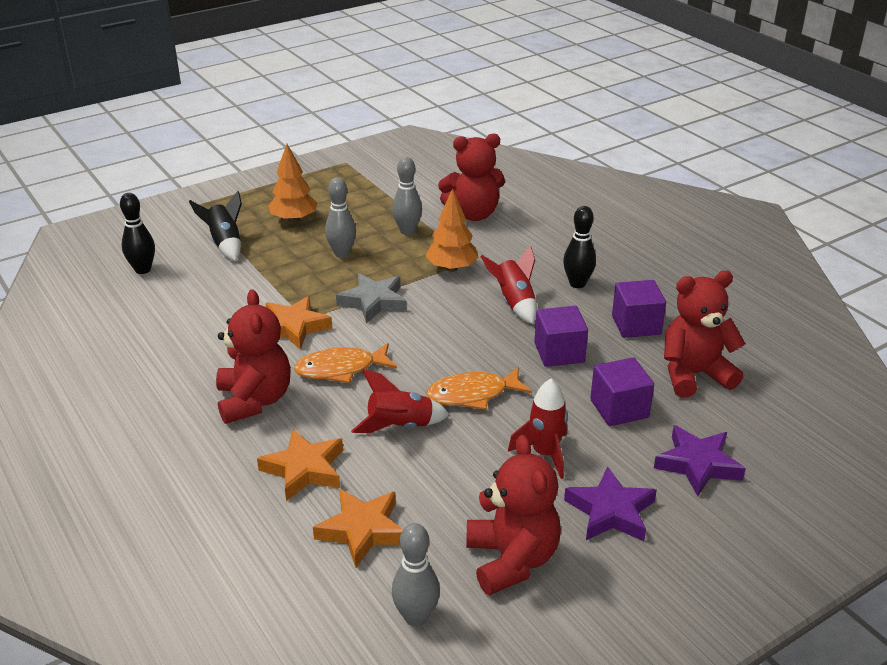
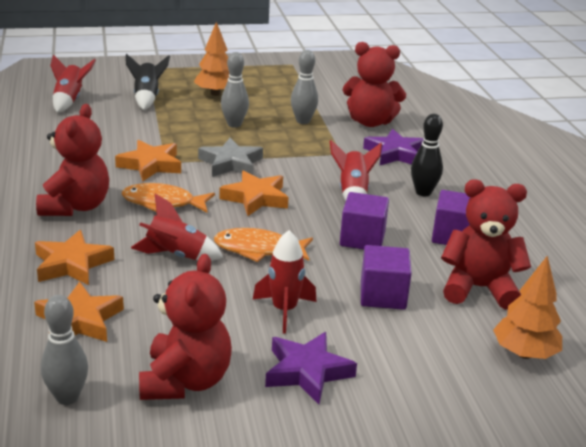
camera: 20 degrees right, 5 degrees down
black bowling pin [120,193,155,274] -> red rocket [50,54,96,113]
orange tree [426,188,479,272] -> orange tree moved to [493,255,562,359]
purple star [654,425,746,496] -> purple star moved to [363,129,424,165]
none -> orange star [219,170,288,216]

